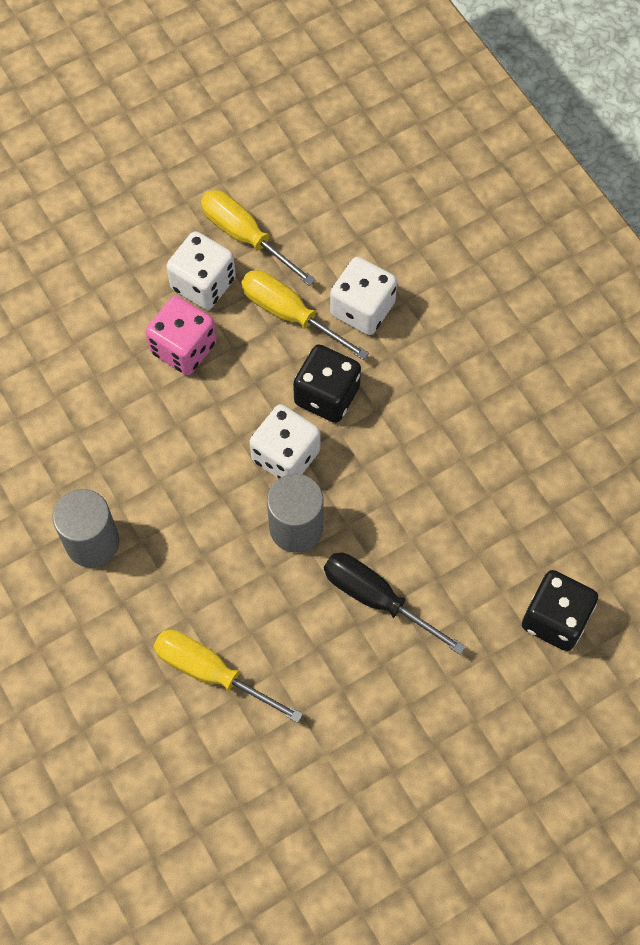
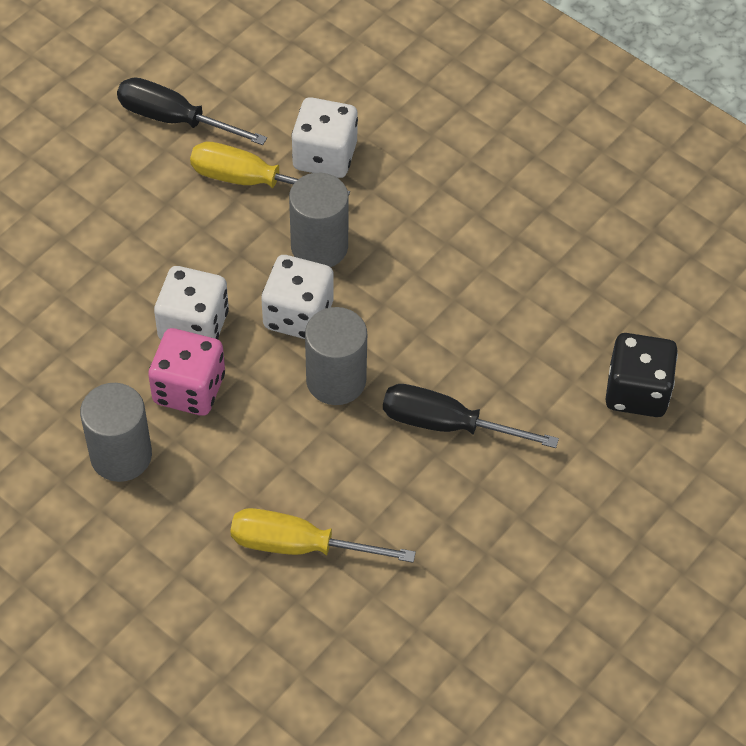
camera: 20 degrees left, 10 degrees down
pink dice [145,296,217,375] -> pink dice moved to [148,328,225,416]
white dice [166,231,236,310] -> white dice moved to [154,266,229,340]
yellow screwdriver [201,190,315,286] -> black screwdriver [117,77,267,145]
black dice [293,344,361,423] -> grey cylinder [289,173,349,267]

